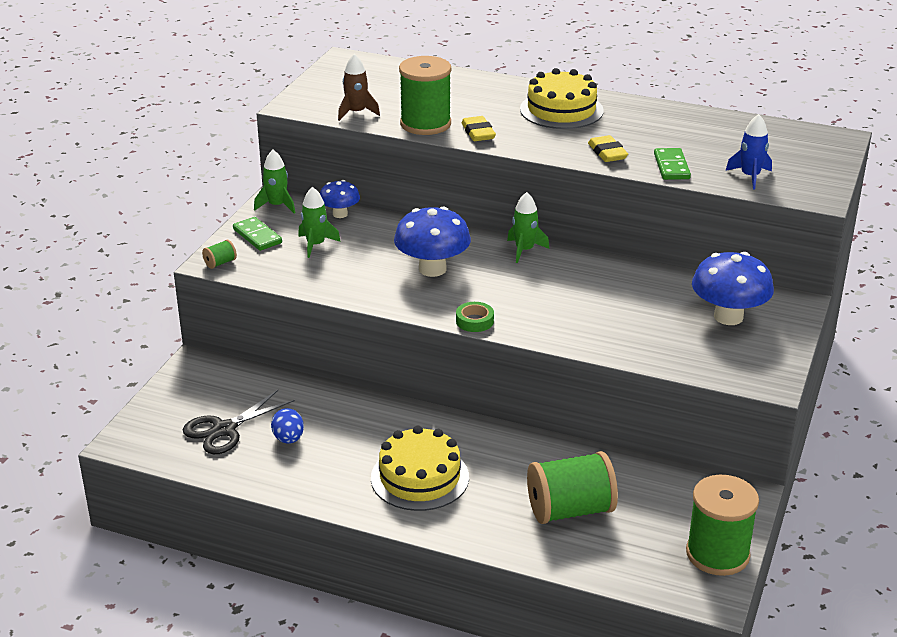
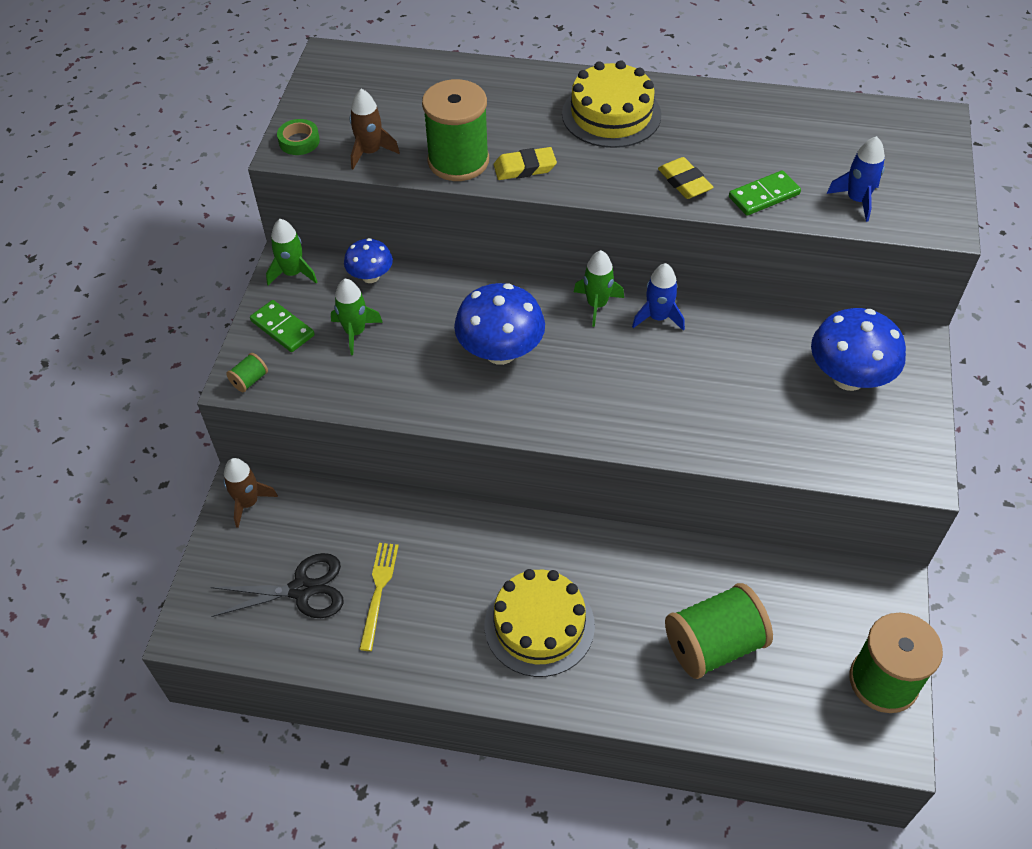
camera: 10 degrees left, 20 degrees up
black scissors [183,390,295,454] -> black scissors turned 135 degrees counterclockwise [210,553,344,618]
blue egg [271,408,304,444] -> yellow fork [359,543,399,651]
green tape [456,302,494,332] -> green tape moved to [277,119,320,155]
yellow eraser [461,116,496,141] -> yellow eraser turned 75 degrees counterclockwise [494,147,557,180]
green domino [654,148,691,180] -> green domino turned 75 degrees clockwise [729,170,801,216]
none -> brown rocket [223,458,278,528]
none -> blue rocket [632,263,685,331]

